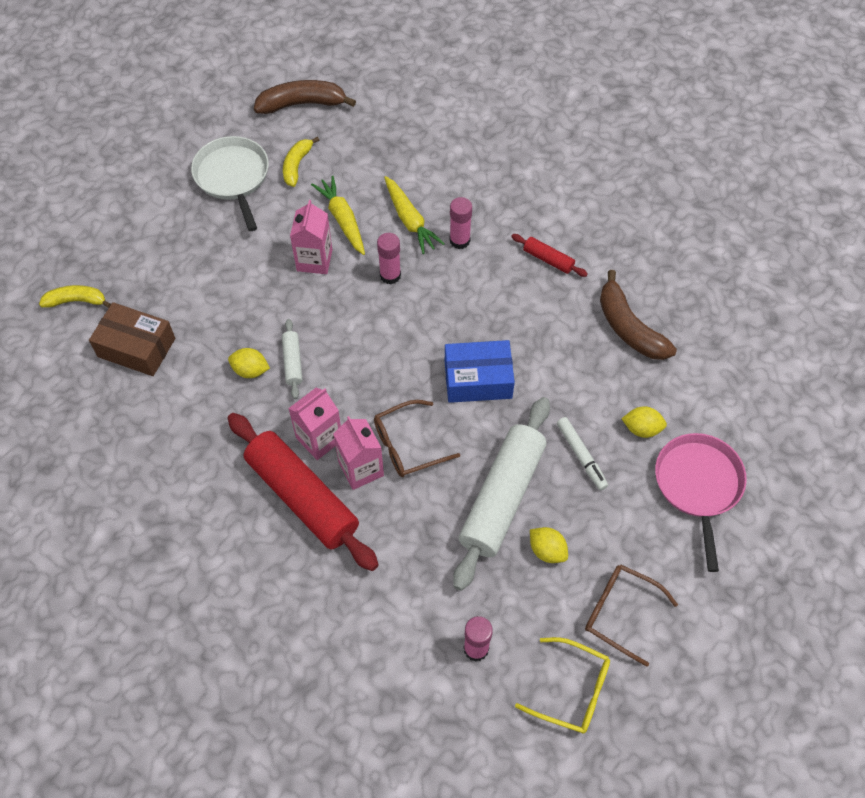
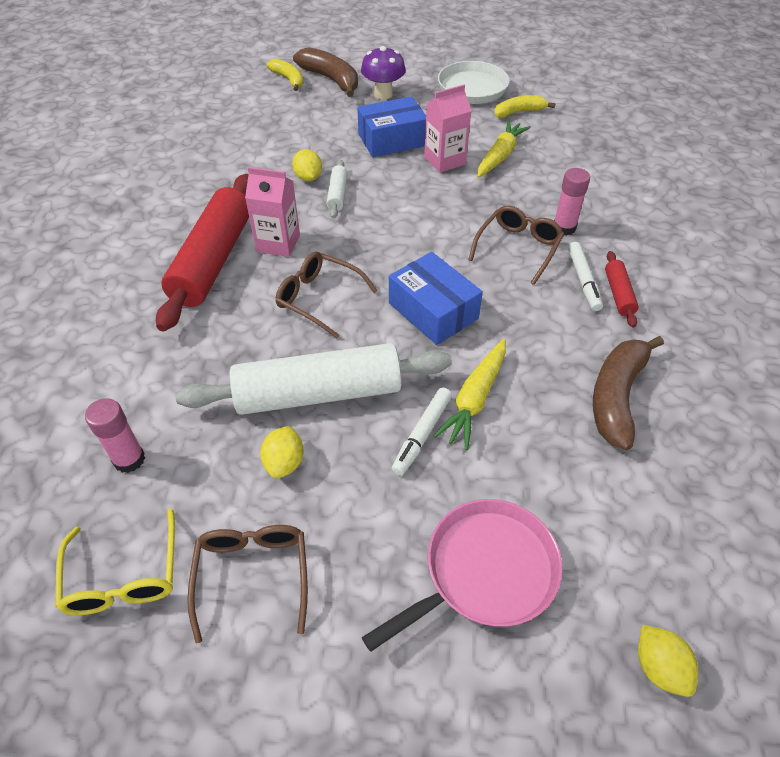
camera: 55 degrees right, 10 degrees down
brown box [89,302,175,376] -> none
brown banana [254,80,356,114] -> brown banana moved to [293,47,358,97]
white rolling pin [282,319,303,399] -> white rolling pin turned 45 degrees counterclockwise [327,160,348,218]
pink carton [333,416,384,490] -> none
pink glue stick [377,233,401,284] -> none
yellow carrot [384,176,445,254] -> yellow carrot moved to [434,339,506,450]
yellow lemon [621,406,667,438] -> yellow lemon moved to [638,625,698,697]
none -> blue box [357,96,426,157]
none -> purple mushroom [361,46,406,100]
none -> brown glasses [468,206,564,285]
none -> white marker [568,242,603,311]

